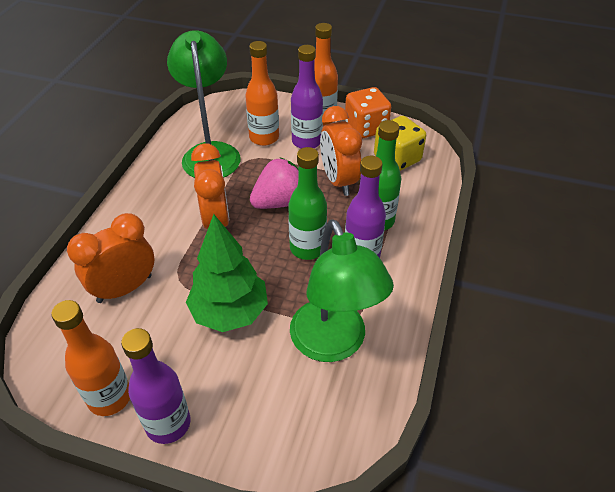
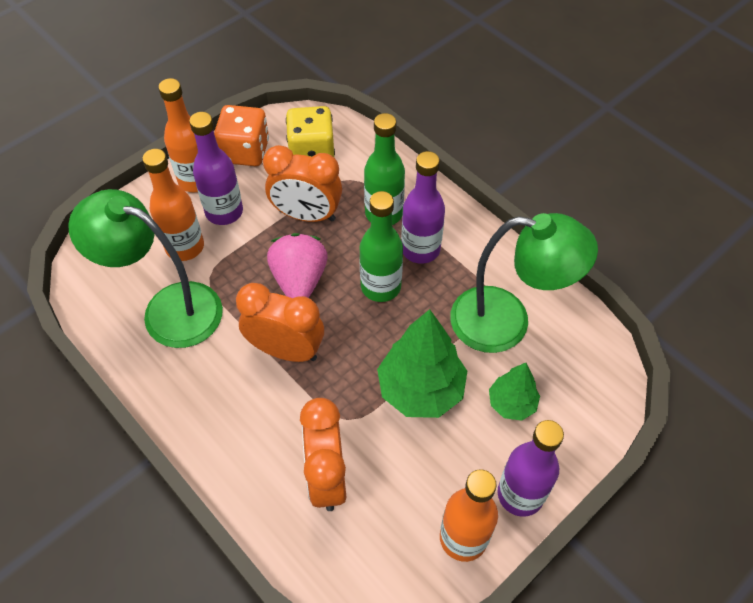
camera: 60 degrees left, 10 degrees up
none -> green tree [489,363,540,421]

